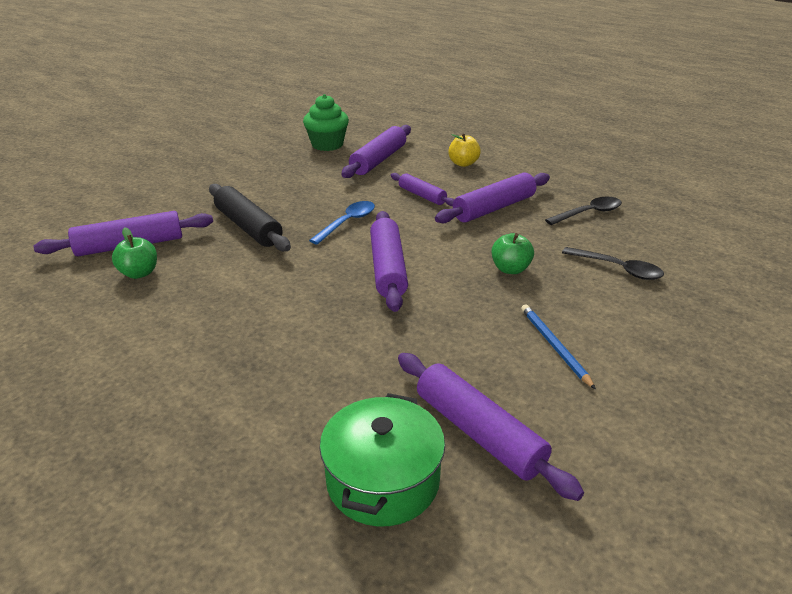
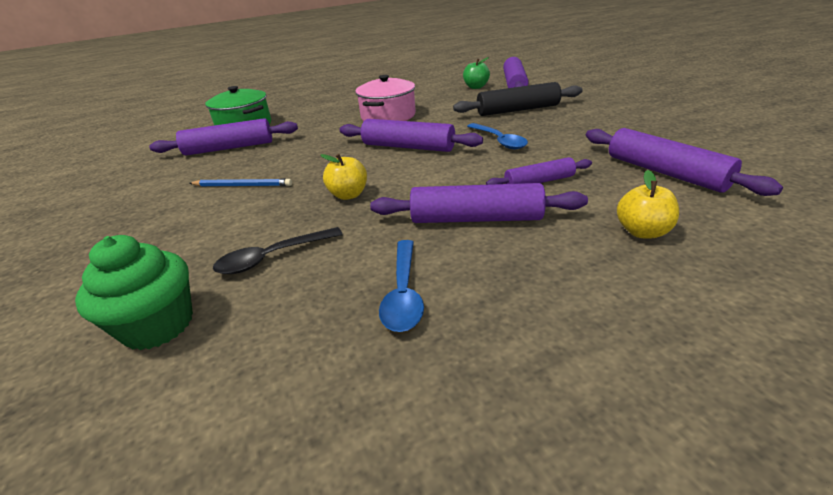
camera: 120 degrees right, 0 degrees up
green cupcake [303,94,349,151] -> green cupcake moved to [75,235,193,350]
purple rolling pin [435,173,550,224] -> purple rolling pin turned 75 degrees counterclockwise [370,183,588,223]
green apple [491,233,534,274] -> yellow apple [320,154,367,200]
black spoon [545,197,622,225] -> blue spoon [379,240,424,332]
none -> pink pot [355,75,416,121]

